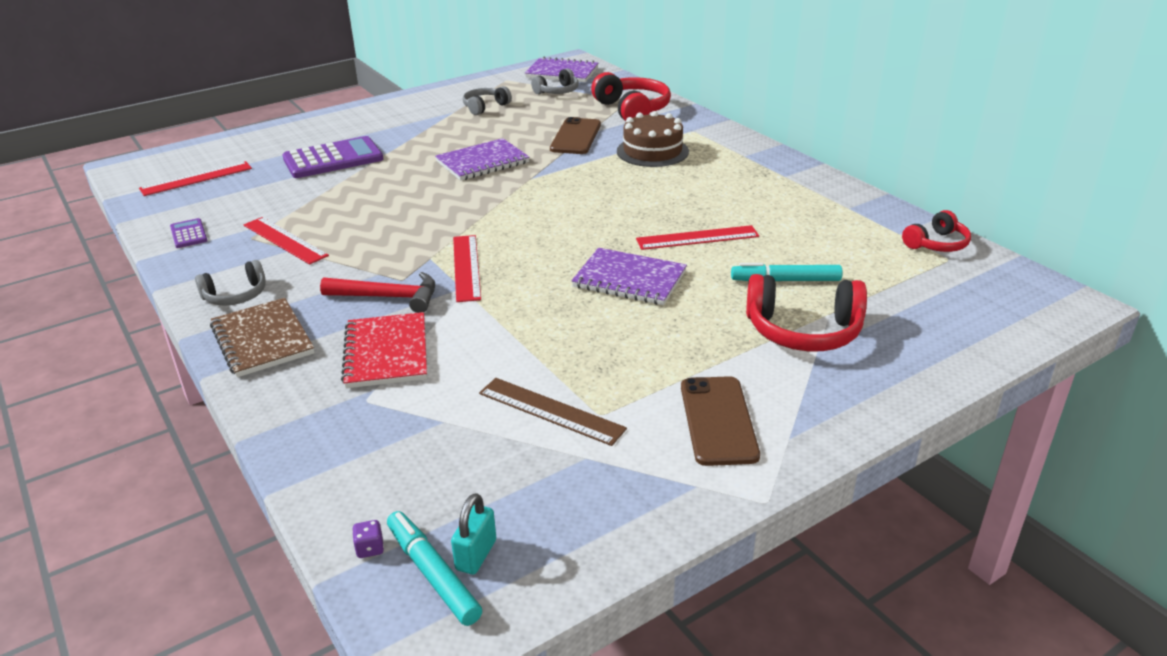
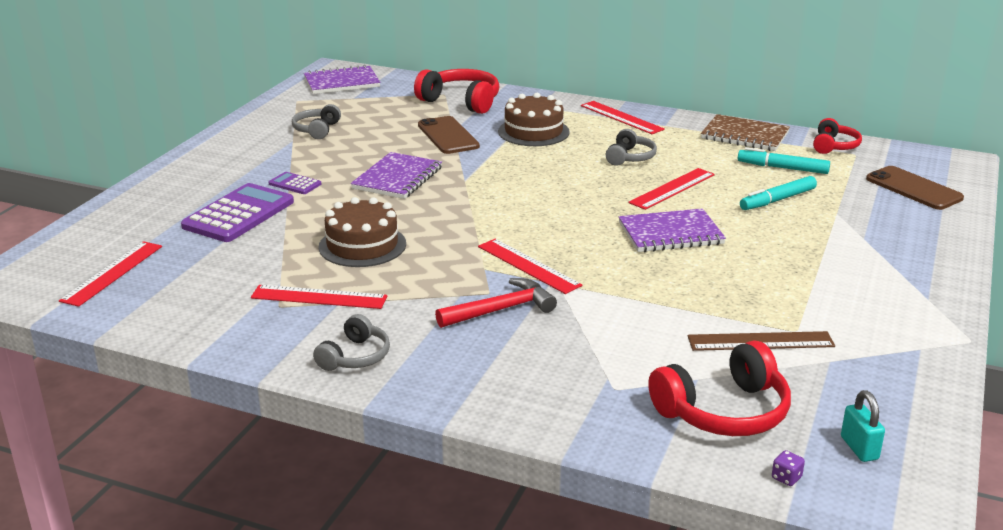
camera: 35 degrees left, 5 degrees down
purple calculator [170,218,208,248] -> purple calculator moved to [269,172,321,194]
brown notebook [210,298,315,377] -> brown notebook moved to [701,114,790,151]
red notebook [341,312,427,388] -> none
turquoise marker [387,511,482,626] -> turquoise marker moved to [738,147,830,174]
grey headphones [531,68,579,94] -> grey headphones moved to [606,129,657,166]
brown phone [681,376,760,466] -> brown phone moved to [866,166,964,210]
red headphones [746,274,867,351] -> red headphones moved to [648,340,791,436]
none -> brown cake [319,197,406,267]
none -> red ruler [581,101,665,134]

